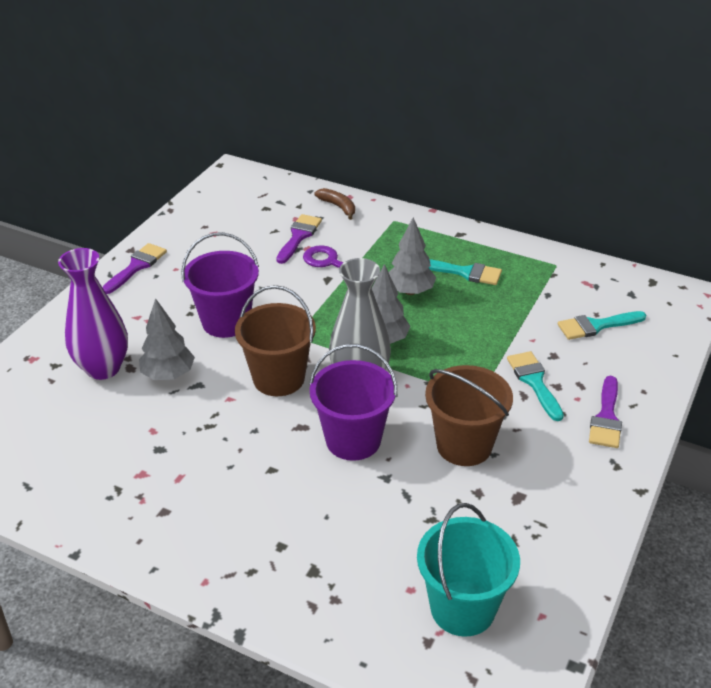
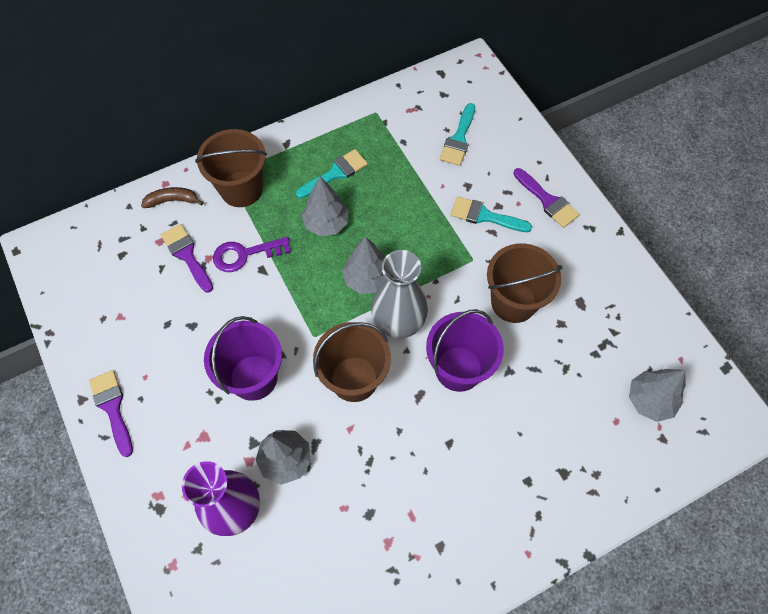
camera: 55 degrees left, 25 degrees up
turquoise bucket [417,503,520,637] -> grey tree [629,369,686,422]
none -> brown bucket [195,129,267,207]

